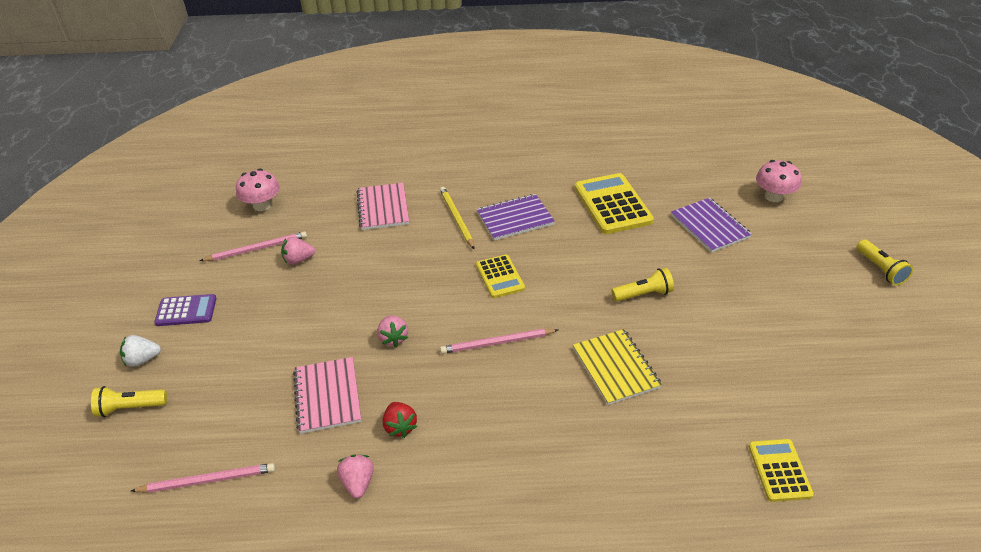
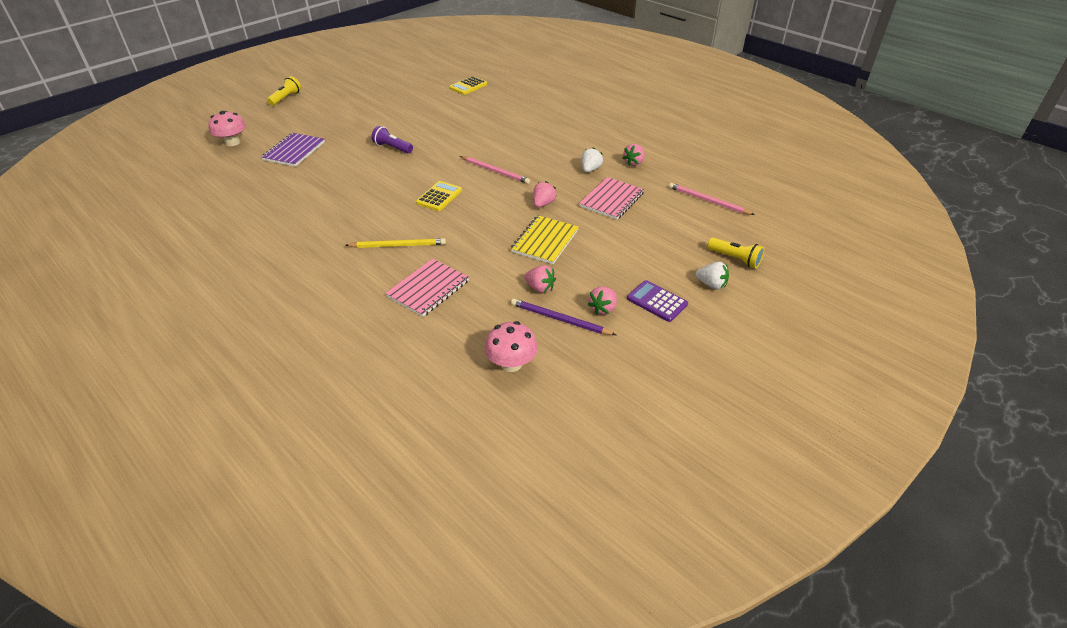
camera: 135 degrees left, 0 degrees up
pink pencil [200,231,307,261] -> purple pencil [511,299,616,335]
red strawberry [383,402,417,438] -> white strawberry [581,147,603,172]
yellow pencil [440,187,474,249] -> yellow pencil turned 120 degrees counterclockwise [345,238,446,248]
purple notebook [477,194,555,241] -> none
yellow notebook [573,329,662,405] -> yellow notebook moved to [510,215,579,264]
yellow calculator [574,173,654,234] -> none
yellow flashlight [612,268,674,302] -> purple flashlight [371,126,413,154]
none -> pink strawberry [588,287,617,315]

